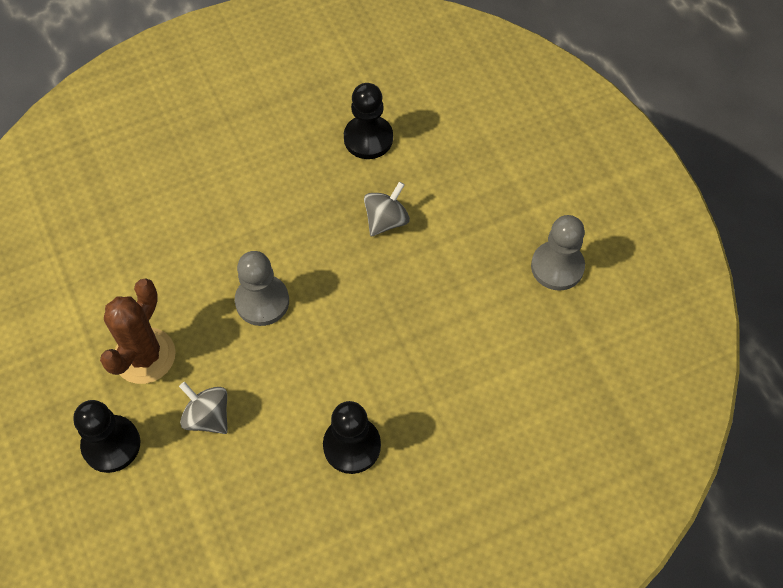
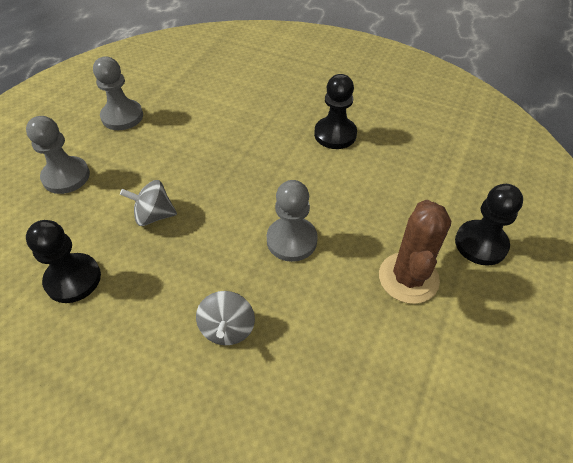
camera: 130 degrees left, 10 degrees down
brown cactus [100,278,176,384] -> brown cactus turned 60 degrees counterclockwise [379,200,451,304]
grey spinning top [179,382,228,434] -> grey spinning top moved to [196,291,255,345]
none -> grey pawn [26,116,90,194]

